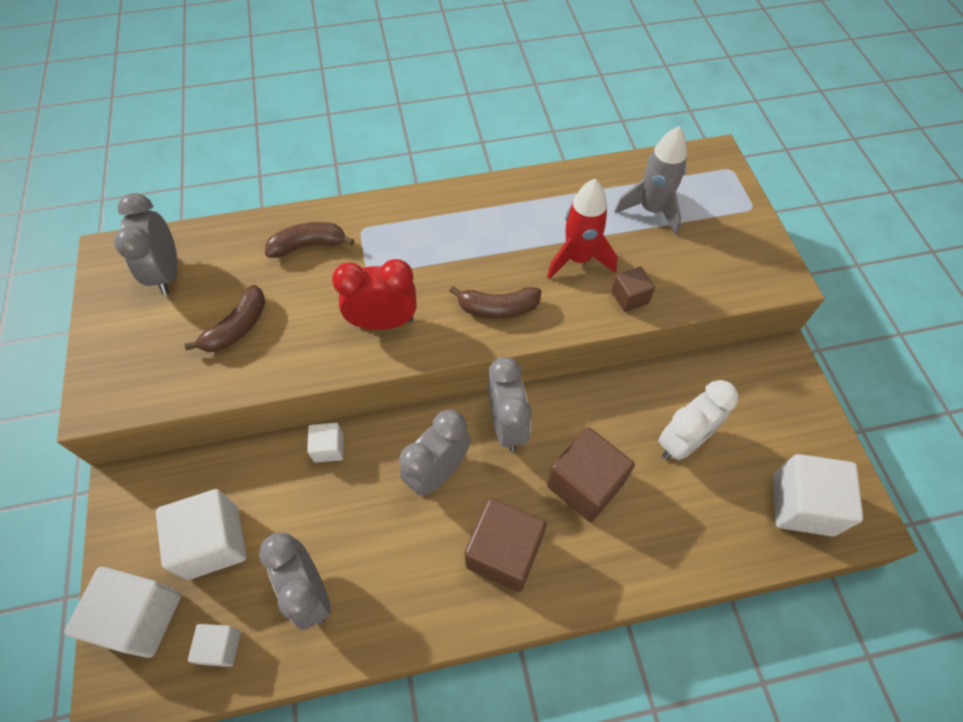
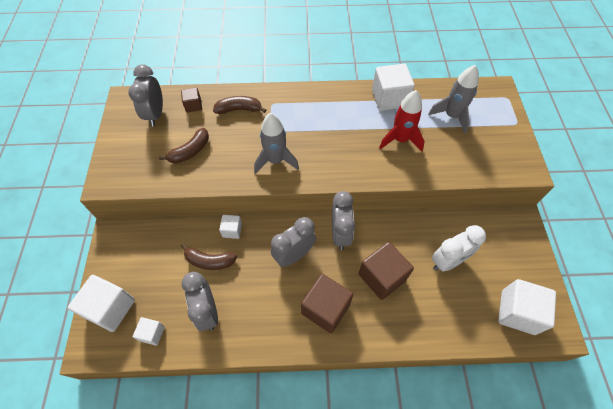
camera: 10 degrees right, 0 degrees up
white cube [156,489,246,580] -> white cube moved to [372,64,415,111]
red clock [332,259,417,330] -> grey rocket [254,113,299,174]
brown banana [449,286,542,319] -> brown banana moved to [181,243,237,270]
brown cube [612,267,655,312] -> brown cube moved to [181,87,202,112]

